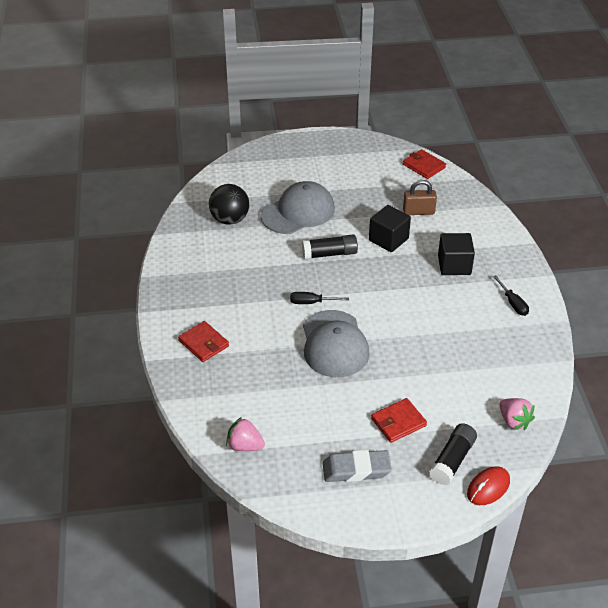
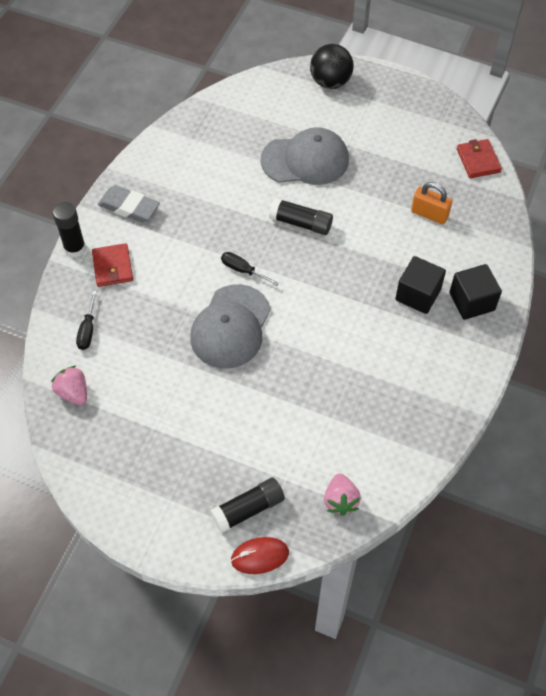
camera: 30 degrees right, 15 degrees up
black ball [209,184,249,225] -> black ball moved to [310,44,354,89]
grey eraser [323,450,392,482] -> grey eraser moved to [98,185,160,223]
black cube [369,205,411,252] -> black cube moved to [449,264,502,320]
red wallet [371,398,427,443] -> none
brown padlock [403,180,437,215] -> orange padlock [411,182,452,224]
black screwdriver [493,275,529,316] -> black screwdriver moved to [76,291,97,350]
none -> black glue stick [52,202,86,257]

